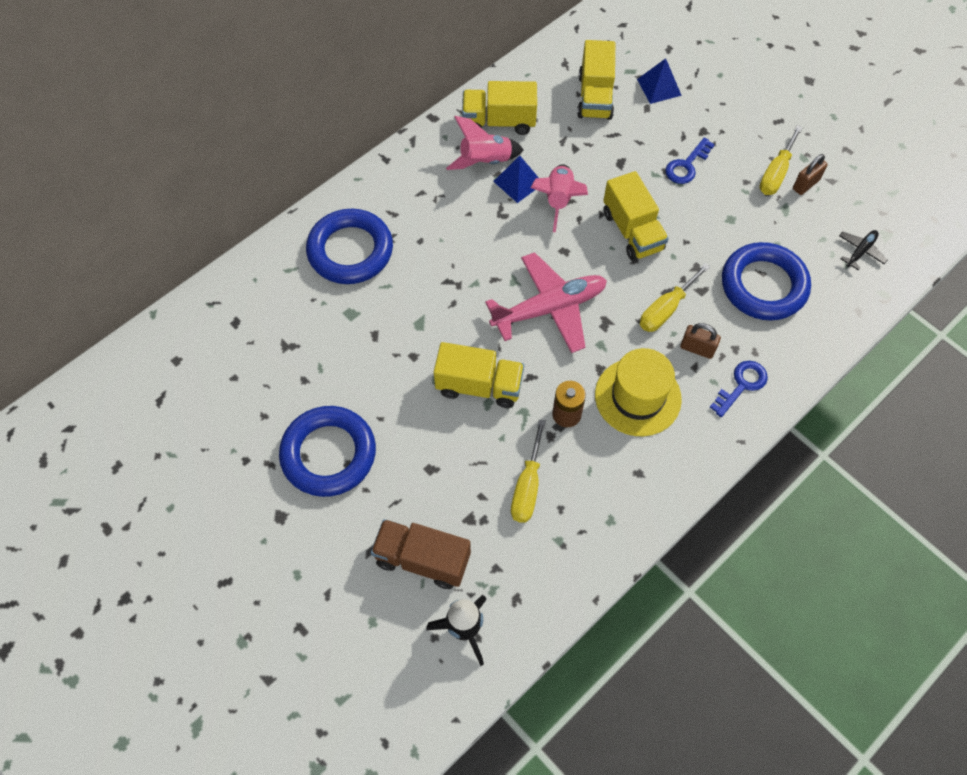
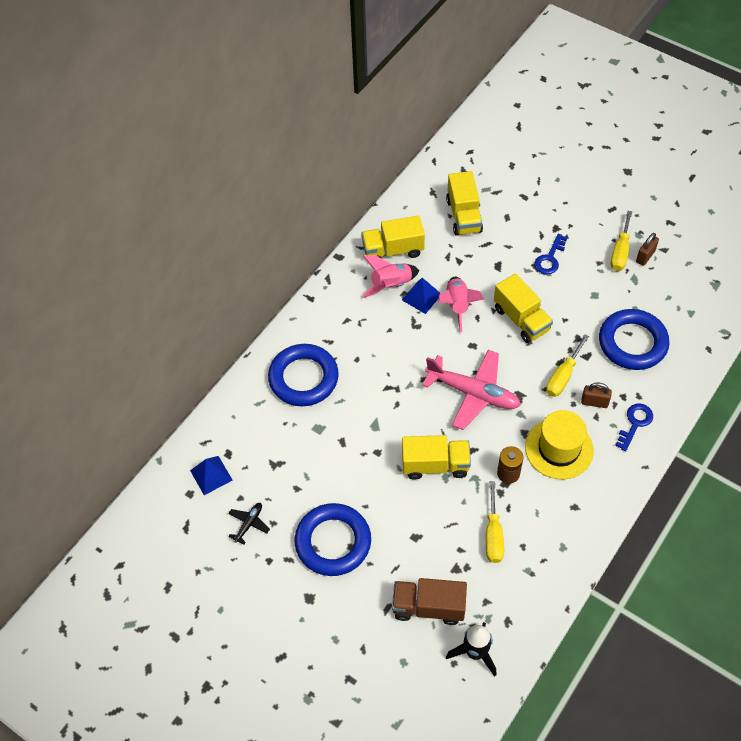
camera: 10 degrees left, 5 degrees down
pink plane [485,252,607,353] -> pink plane turned 60 degrees clockwise [422,350,521,430]
blue pyramid [637,58,682,104] -> blue pyramid moved to [190,456,232,495]
black plane [839,230,888,270] -> black plane moved to [228,503,270,545]

